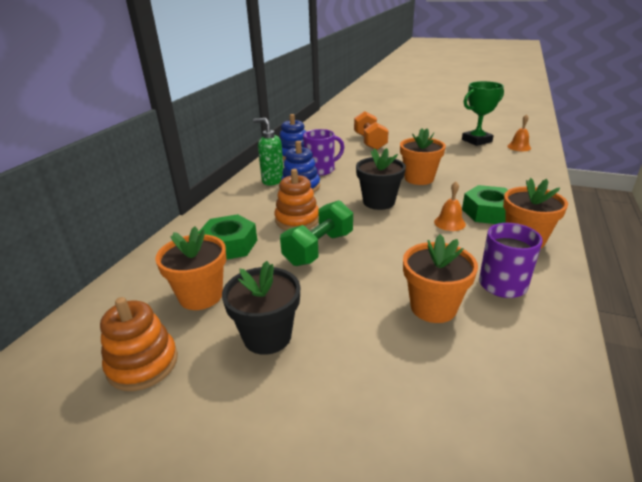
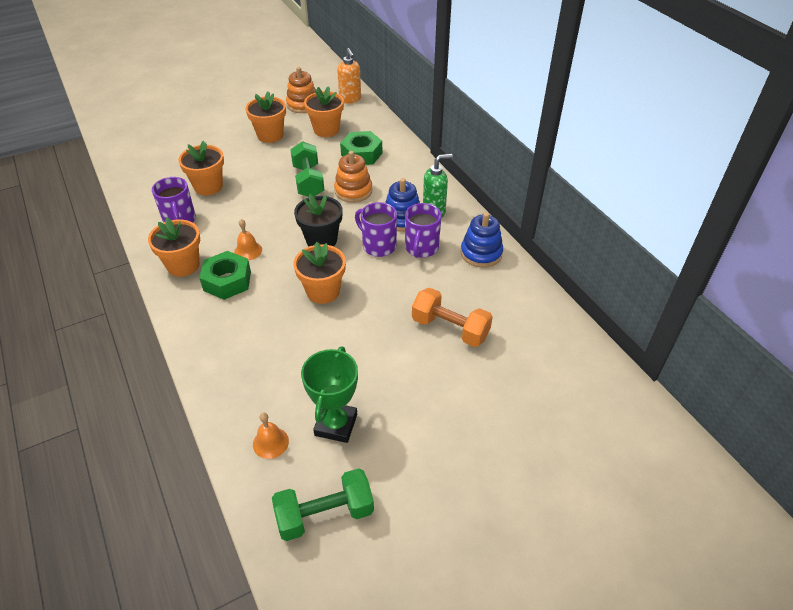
camera: 130 degrees right, 15 degrees up
black flower pot [222,261,300,355] -> orange flower pot [246,91,286,143]
none -> green dumbbell [272,468,374,541]
none -> orange soap dispenser [337,48,361,104]
none -> purple mug [355,202,397,257]

